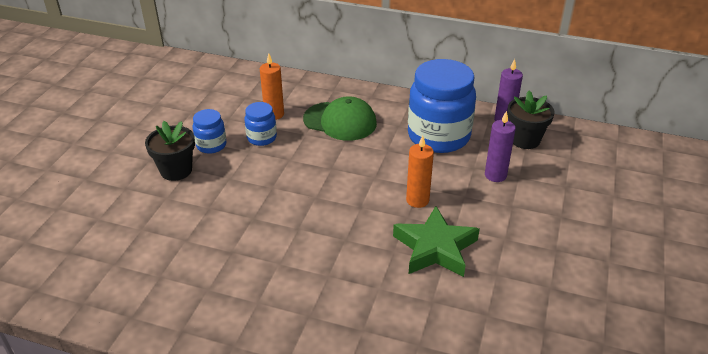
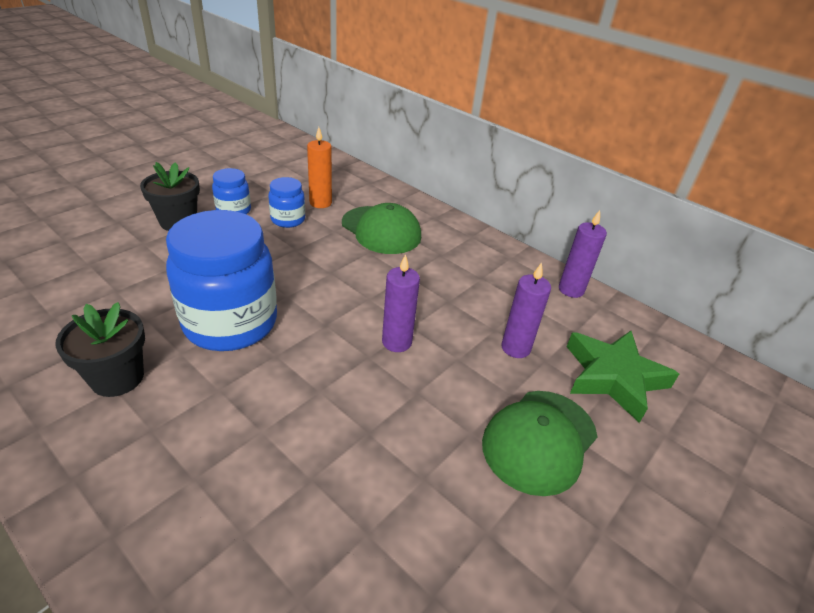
camera: 20 degrees right, 0 degrees up
green star [393,206,480,277] -> green star moved to [567,331,679,423]
orange candle [406,135,434,208] -> purple candle [382,254,420,352]
blue jar [408,59,476,153] -> blue jar moved to [166,210,277,351]
black flower pot [507,90,555,149] -> black flower pot moved to [55,302,145,397]
none -> green cap [482,391,597,496]

